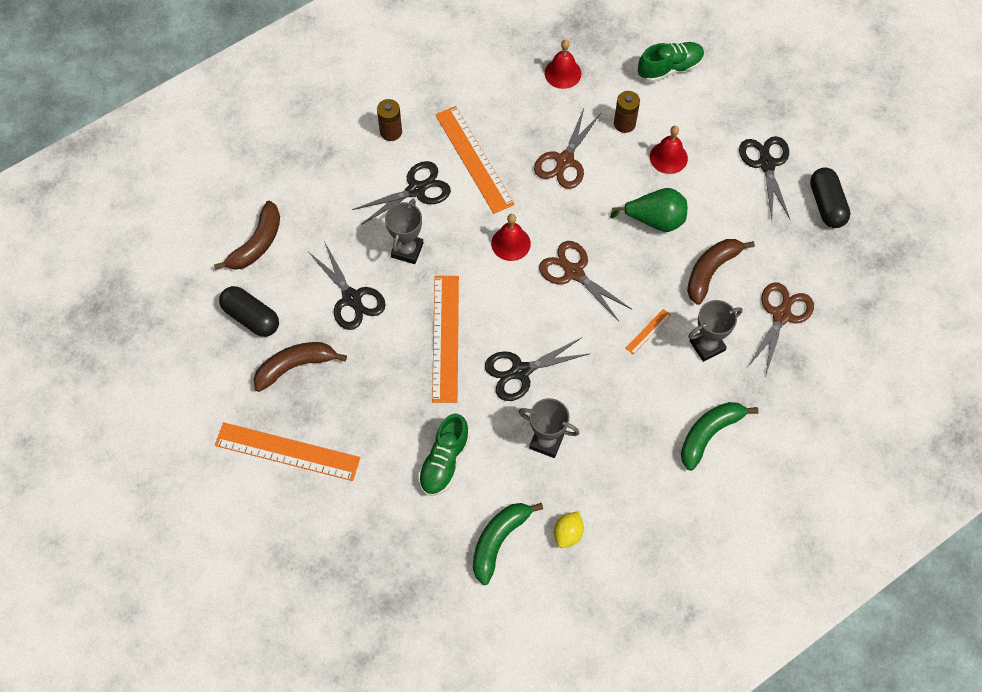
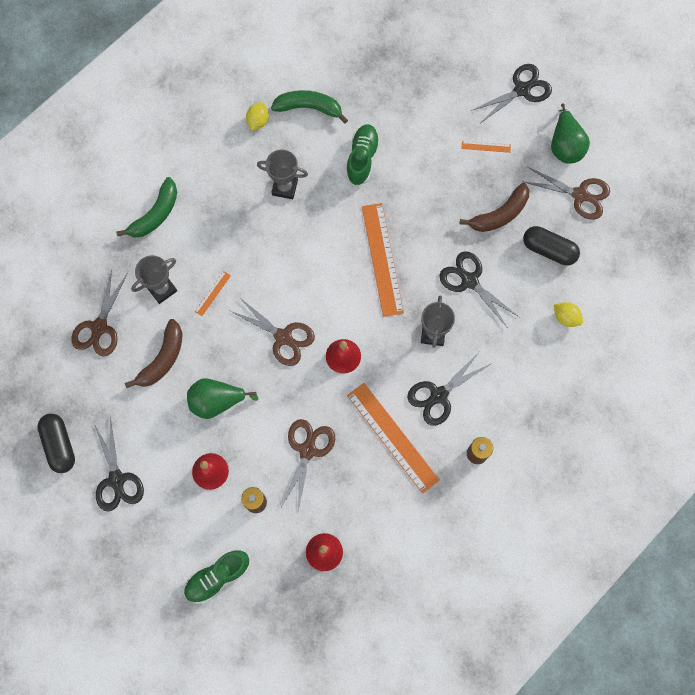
camera: 170 degrees right, 10 degrees up
brown banana [214,201,280,270] -> yellow lemon [554,302,583,327]
orange ruler [215,422,361,481] -> orange ruler [461,141,511,153], size x0.43
green banana [473,503,543,585] -> green banana turned 105 degrees counterclockwise [271,90,348,124]
black scissors [485,338,591,401] -> black scissors moved to [471,64,552,123]
none -> brown scissors [522,167,610,220]
none -> green pear [551,103,590,164]

